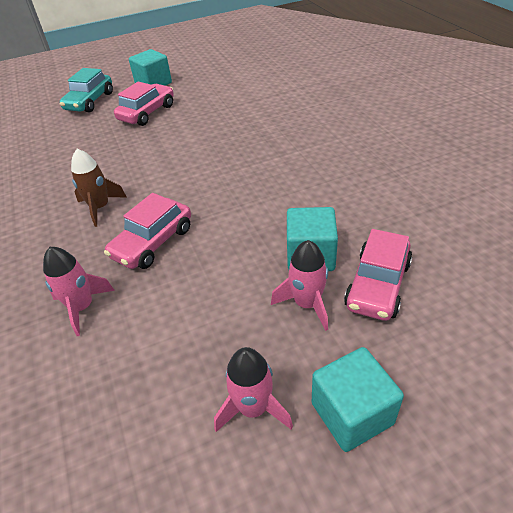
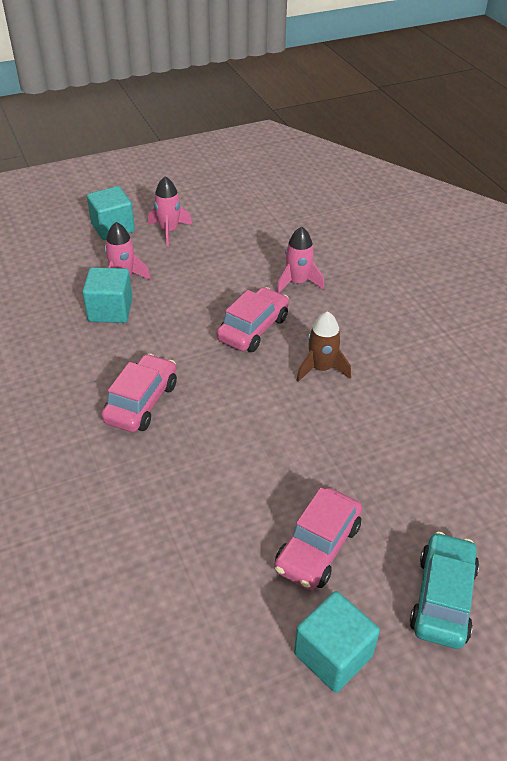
camera: 175 degrees right, 0 degrees up
pink car [344,229,412,321] -> pink car moved to [101,354,177,432]

